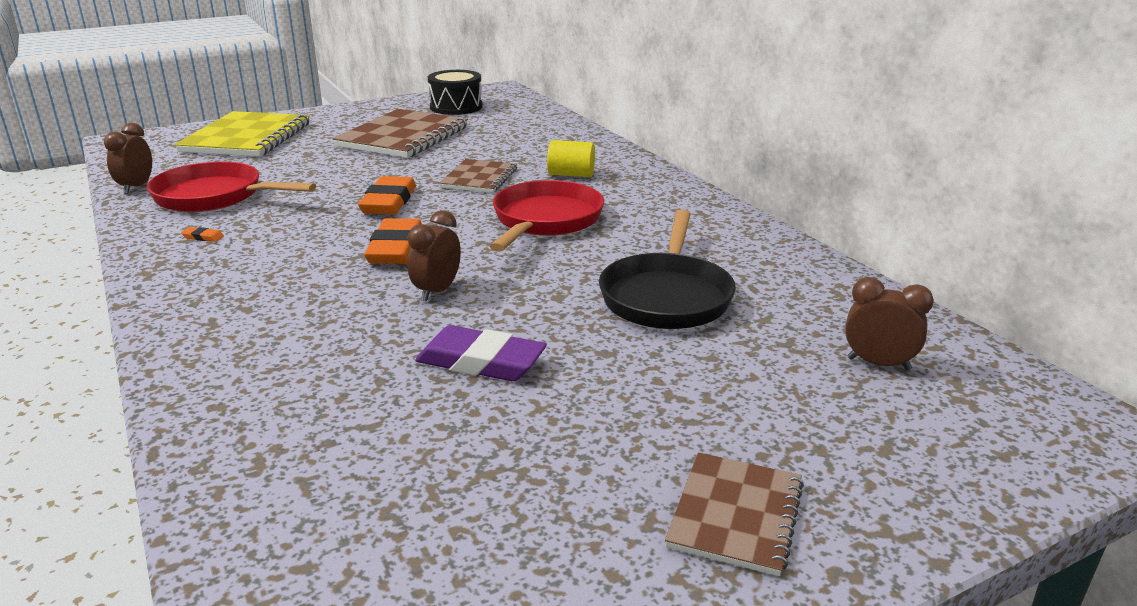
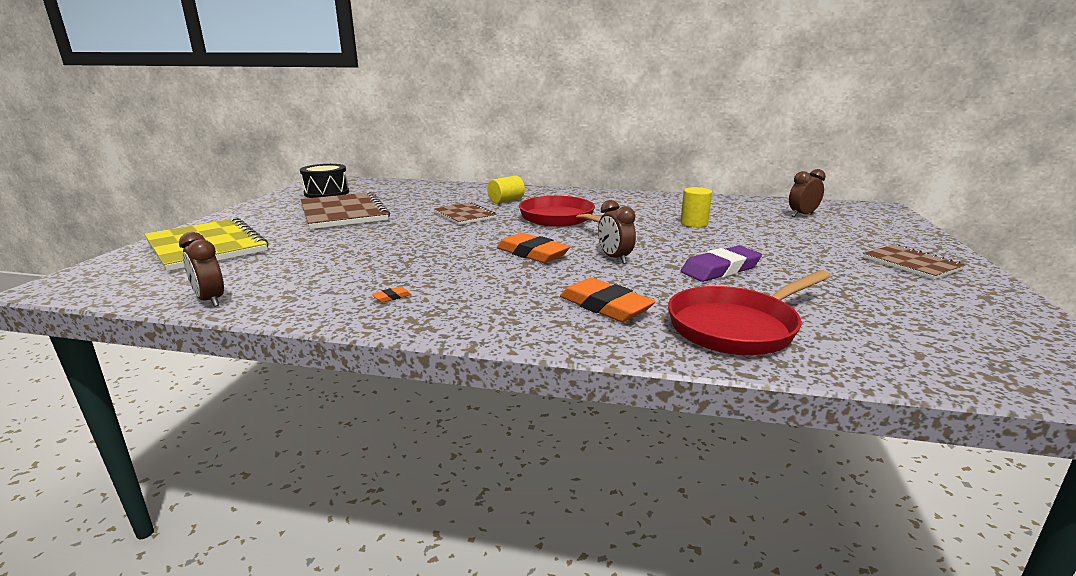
camera: 50 degrees left, 5 degrees down
red pan [147,161,316,212] -> red pan moved to [668,270,831,355]
orange eraser [358,176,416,215] -> orange eraser moved to [560,278,656,322]
black pan [599,210,736,329] -> yellow cylinder [680,187,712,227]

